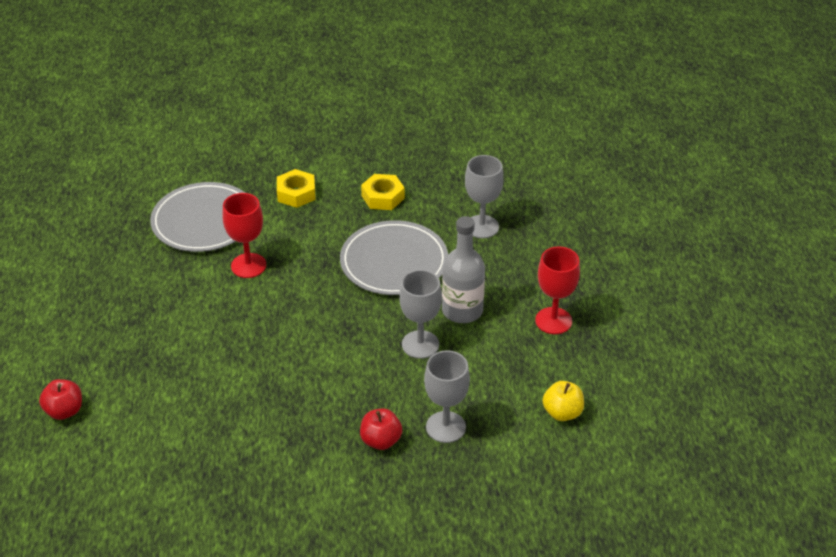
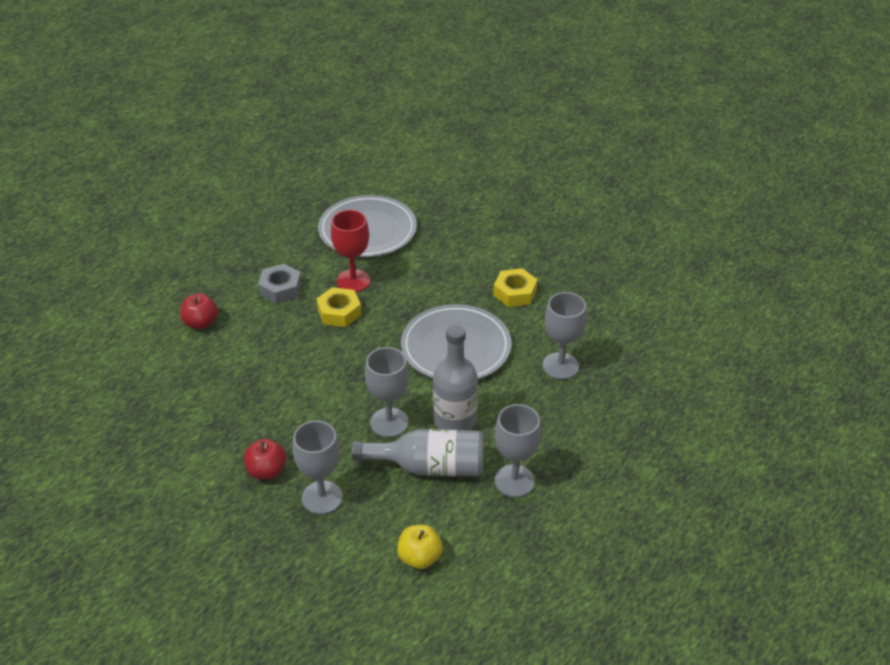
camera: 45 degrees right, 0 degrees up
red apple [39,379,82,420] -> red apple moved to [180,293,218,329]
yellow nut [277,169,316,208] -> yellow nut moved to [316,287,361,327]
red goblet [535,246,580,334] -> grey goblet [495,404,541,497]
none -> grey nut [258,264,302,304]
none -> grey bottle [351,429,483,476]

